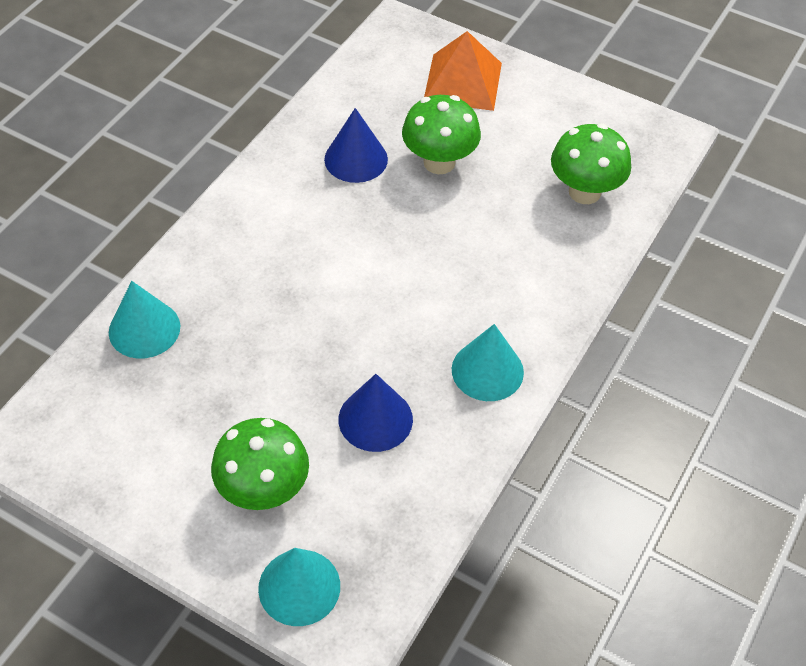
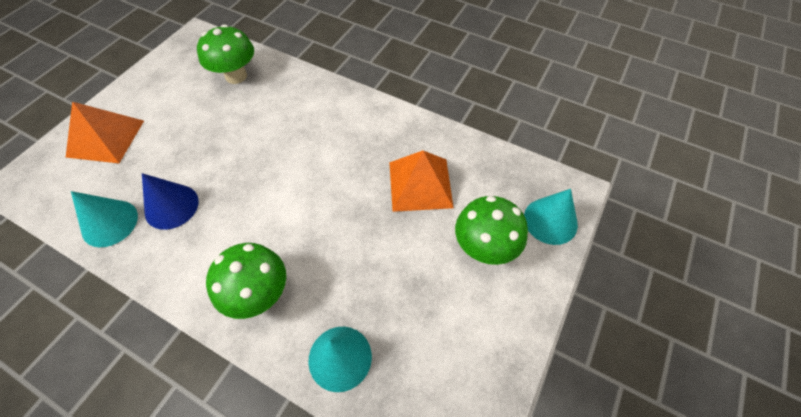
camera: 90 degrees left, 5 degrees up
blue cone [338,374,413,452] -> orange pyramid [389,150,454,212]
green mushroom [402,95,481,174] -> green mushroom moved to [206,243,286,319]
turquoise cone [452,324,524,401] -> turquoise cone moved to [71,191,138,247]

